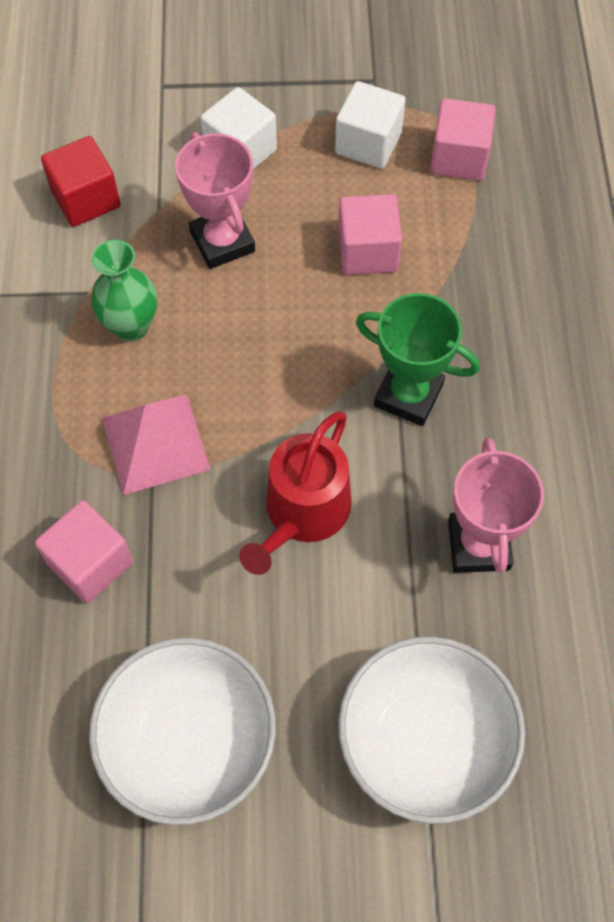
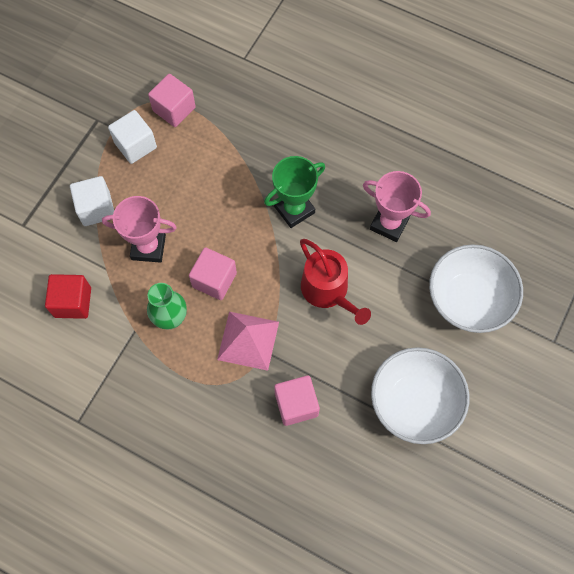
camera: 60 degrees left, 5 degrees up
pink cube [338,194,402,275] -> pink cube moved to [189,247,237,300]

